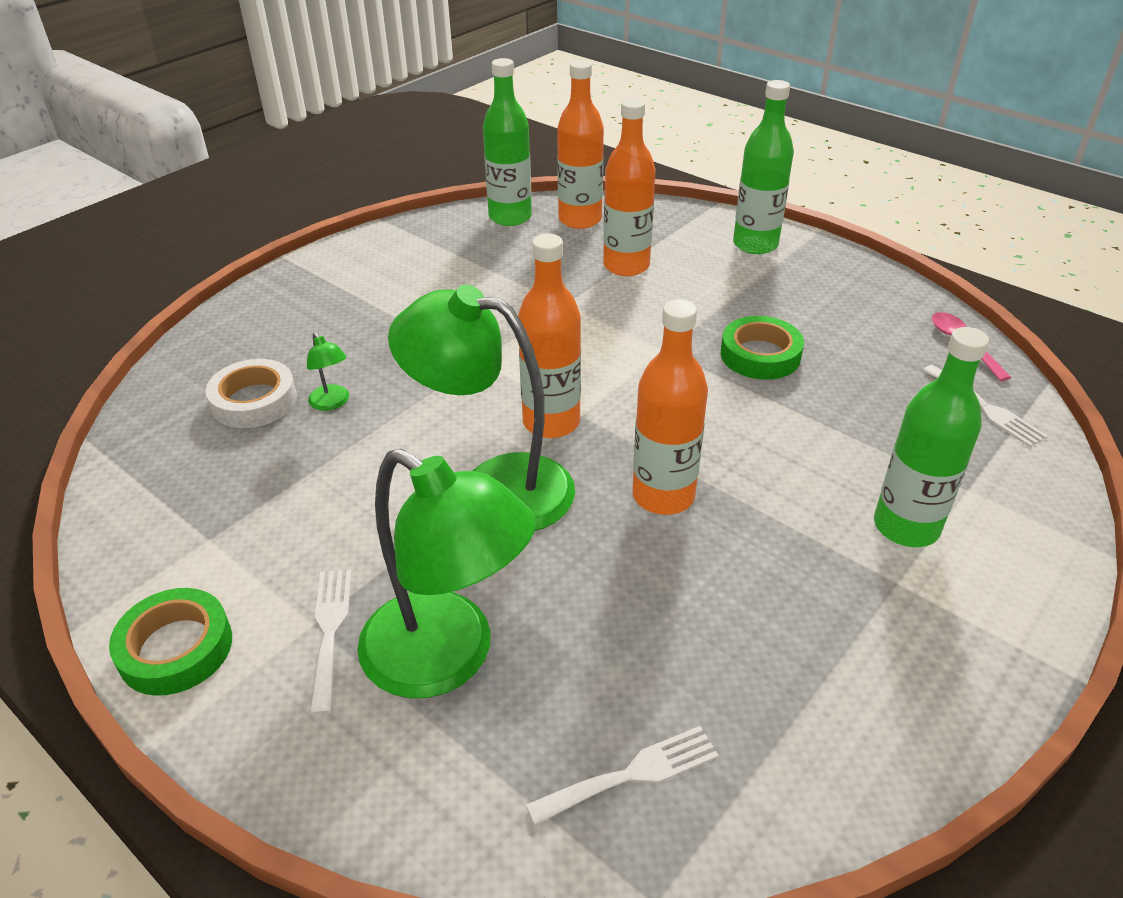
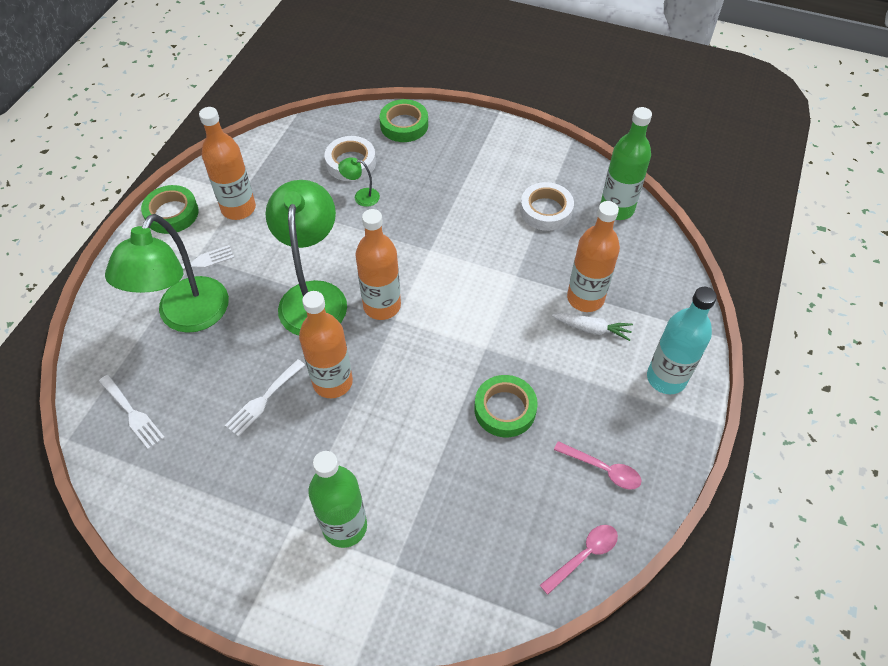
camera: 70 degrees right, 15 degrees up
green lamp [307,332,349,411] -> green lamp turned 60 degrees clockwise [338,157,380,207]
orange bottle [557,60,604,229] -> orange bottle moved to [199,107,256,220]
green bottle [733,80,794,254] -> turquoise bottle [647,287,717,394]
white fork [922,365,1048,447] -> white fork moved to [225,359,305,436]
none -> green tape [379,99,428,142]
none -> white tape [520,182,574,231]
none -> white carrot [552,313,633,341]
none -> pink spoon [554,441,641,490]

